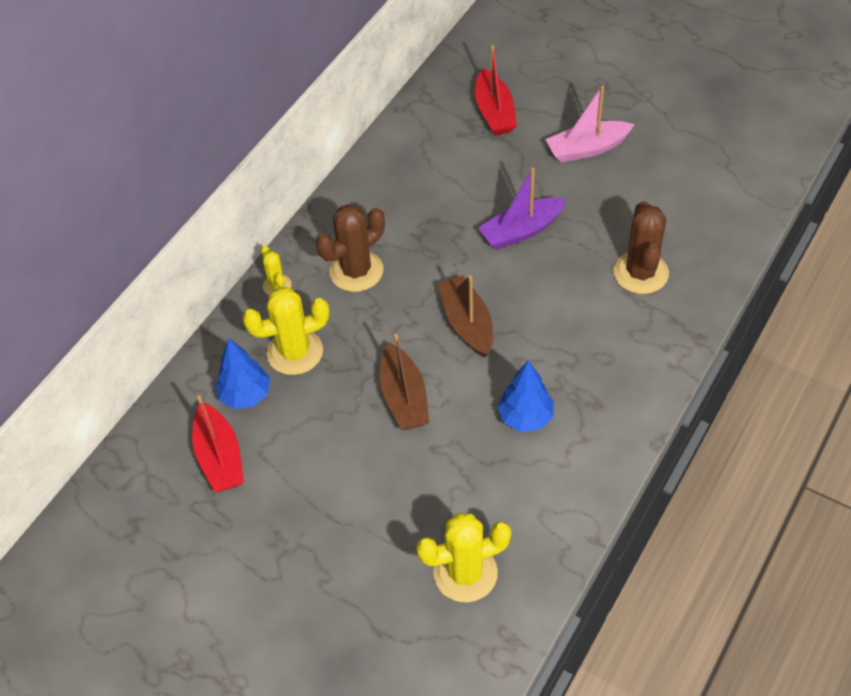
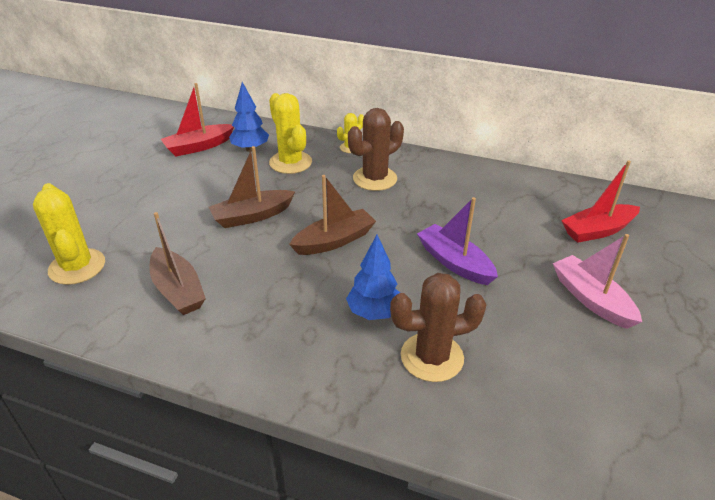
camera: 75 degrees right, 15 degrees down
brown cactus [316,204,385,292] -> brown cactus turned 75 degrees counterclockwise [348,108,404,191]
blue tree [497,360,554,432] -> blue tree moved to [346,235,400,320]
none -> brown boat [149,212,206,315]

